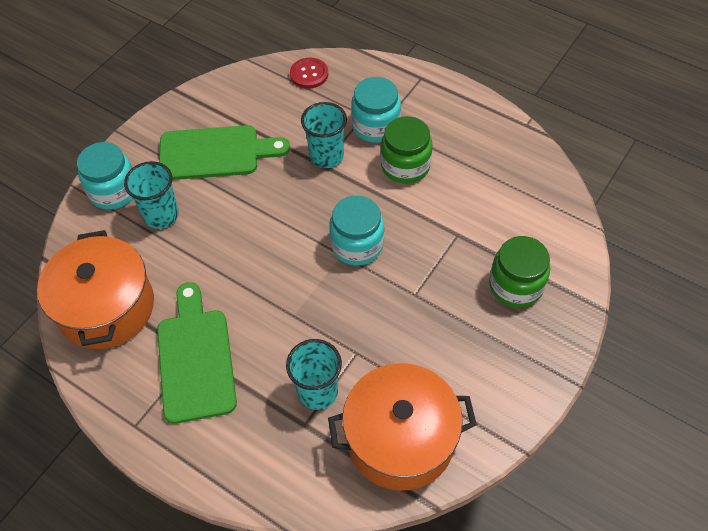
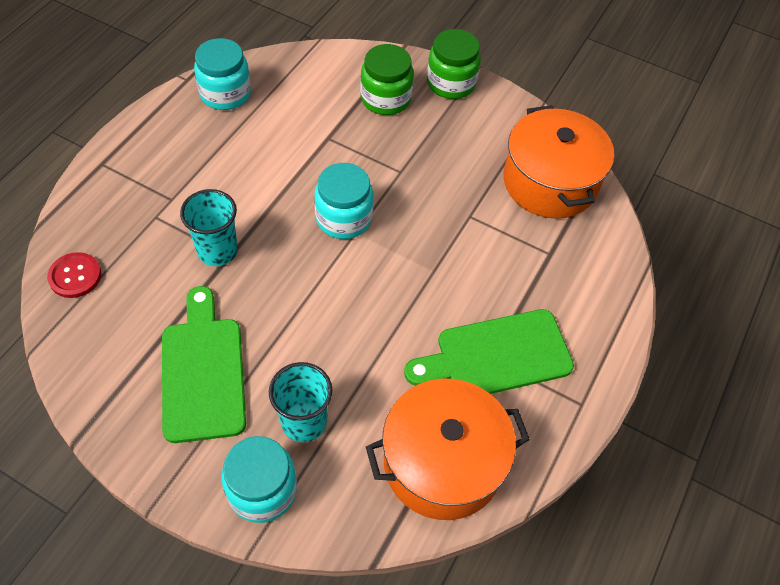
camera: 100 degrees left, 0 degrees up
turquoise cup [286,339,342,410] -> none
turquoise jar [351,77,401,143] -> turquoise jar moved to [194,38,251,110]
green jar [381,116,432,184] -> green jar moved to [427,29,481,99]

